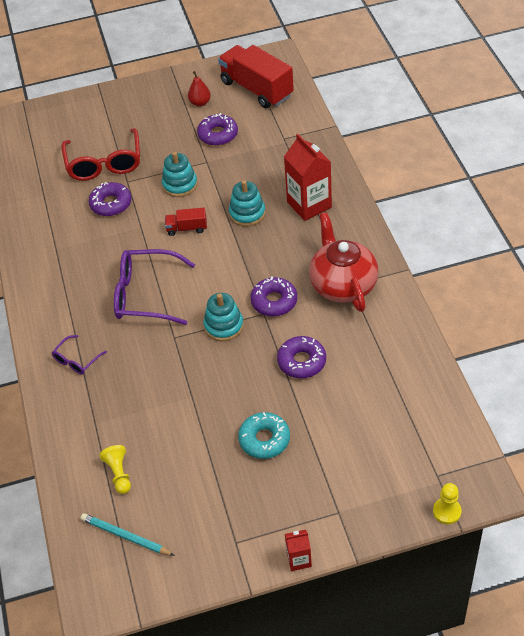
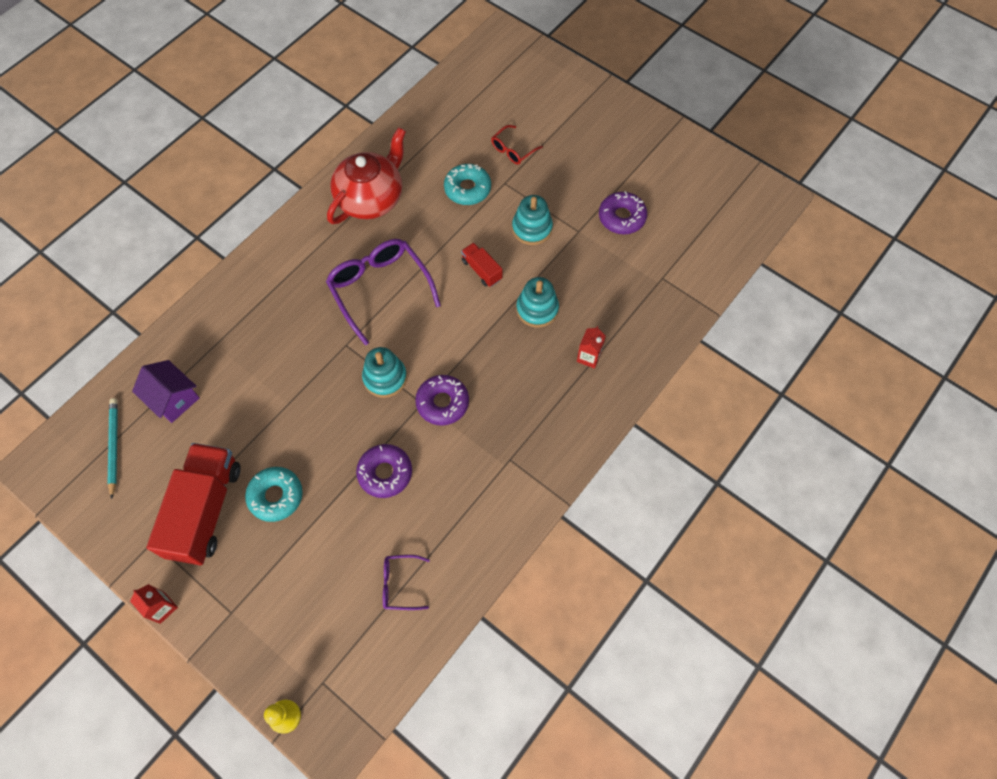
camera: 50 degrees right, 15 degrees up
purple glasses [52,335,107,375] -> purple glasses moved to [383,555,430,610]
red glasses [61,128,140,181] -> red glasses [491,125,543,164], size x0.50
purple donut [88,182,132,216] -> turquoise donut [444,164,491,205]
yellow pawn [99,445,131,494] -> purple house [132,360,200,423]
red pear [188,71,211,107] -> none
red truck [218,45,294,108] -> red truck moved to [147,443,241,565]
red carton [284,134,332,221] -> red carton [577,326,606,369], size x0.50
red teapot [309,212,378,312] -> red teapot moved to [327,127,406,224]

